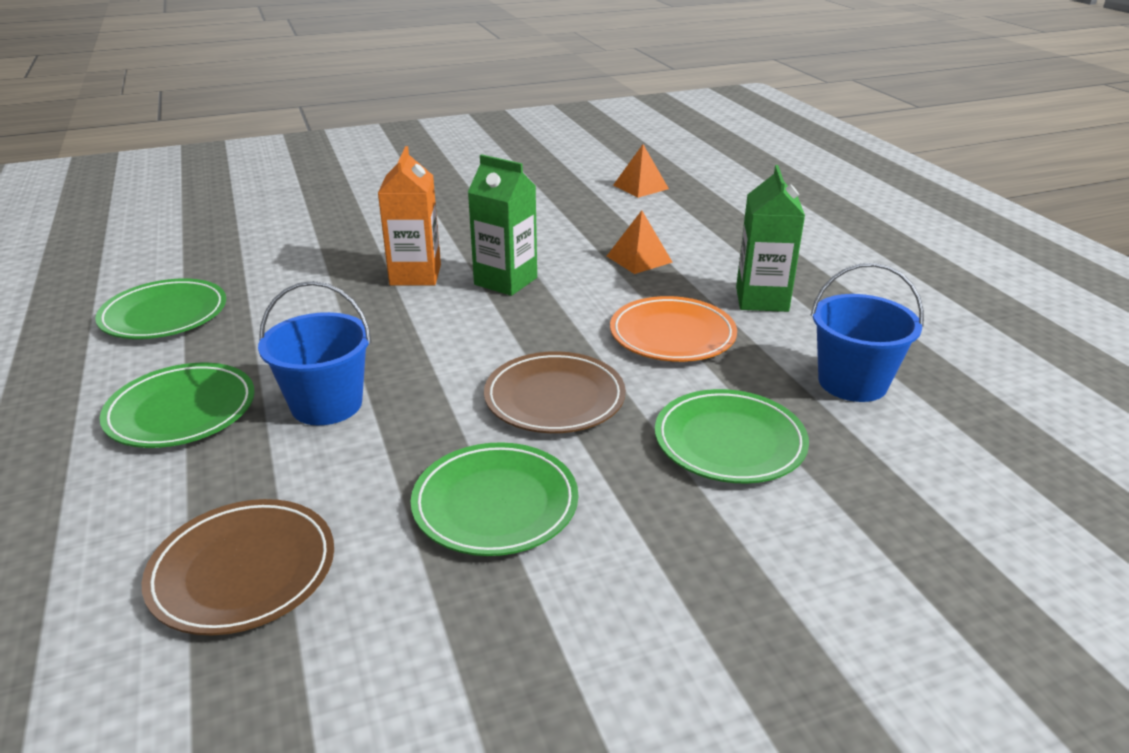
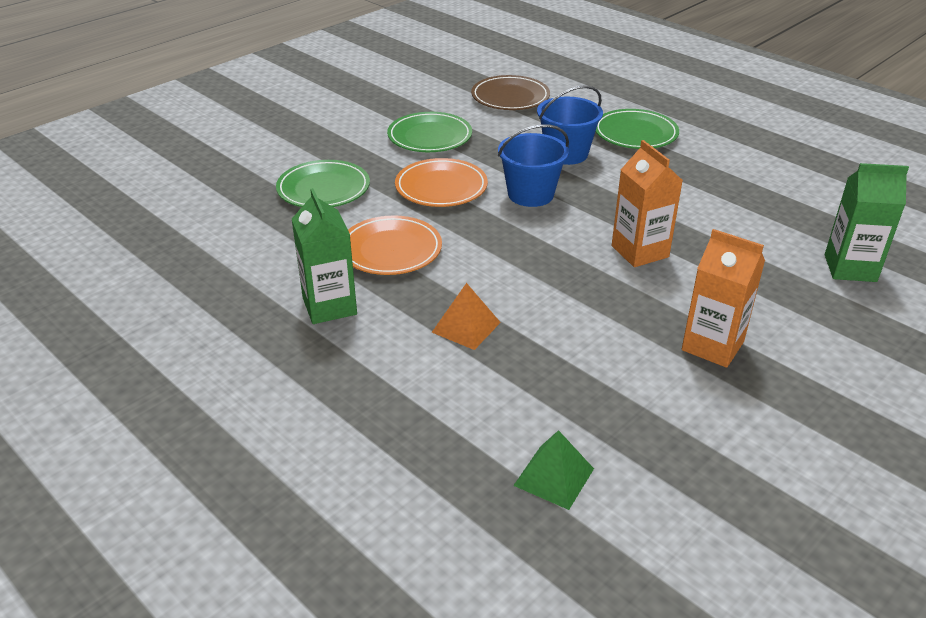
camera: 155 degrees right, 5 degrees up
green plate [95,279,226,339] -> none
green carton [468,154,537,296] -> green carton moved to [825,163,909,282]
brown plate [484,351,626,433] -> orange plate [395,158,488,207]
orange pyramid [613,144,669,198] -> green pyramid [513,430,594,510]
blue bucket [810,263,924,402] -> blue bucket moved to [498,124,569,207]
none -> orange carton [682,229,765,368]

